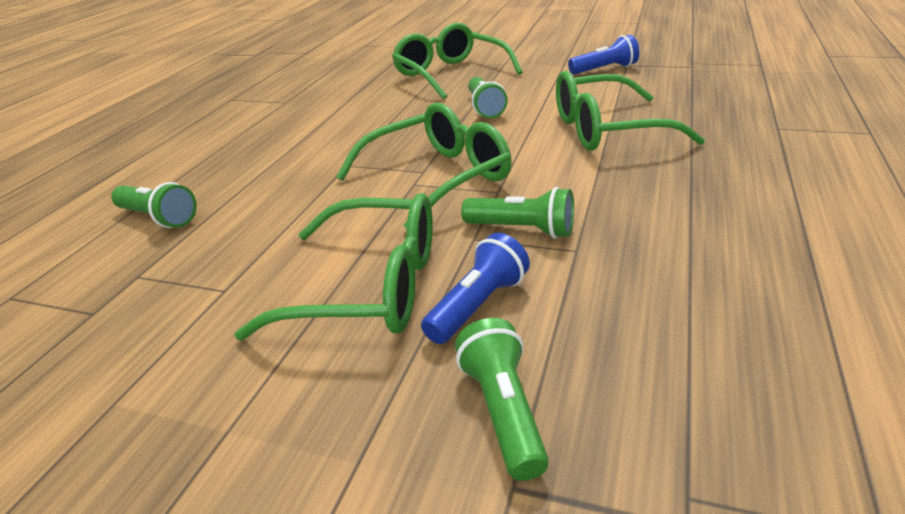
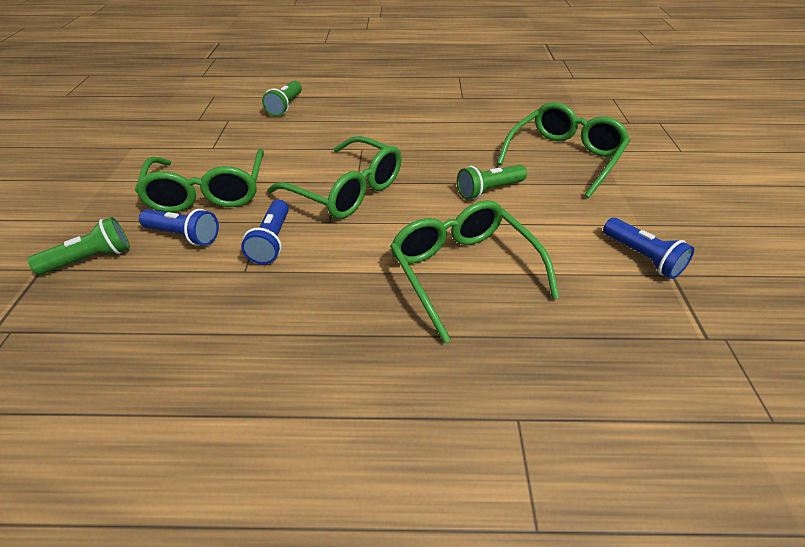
camera: 70 degrees right, 10 degrees up
green flashlight [461,187,574,238] -> blue flashlight [241,200,289,264]

